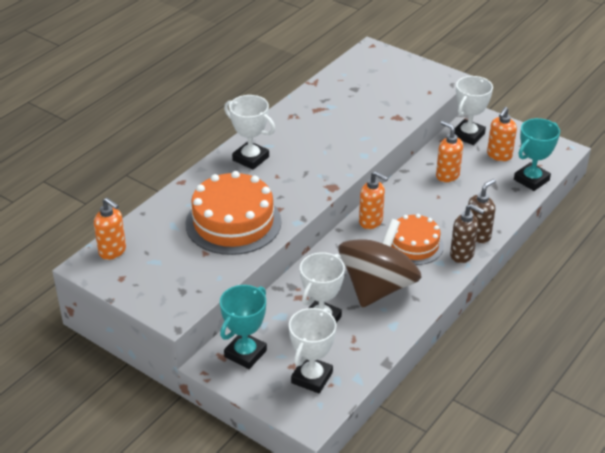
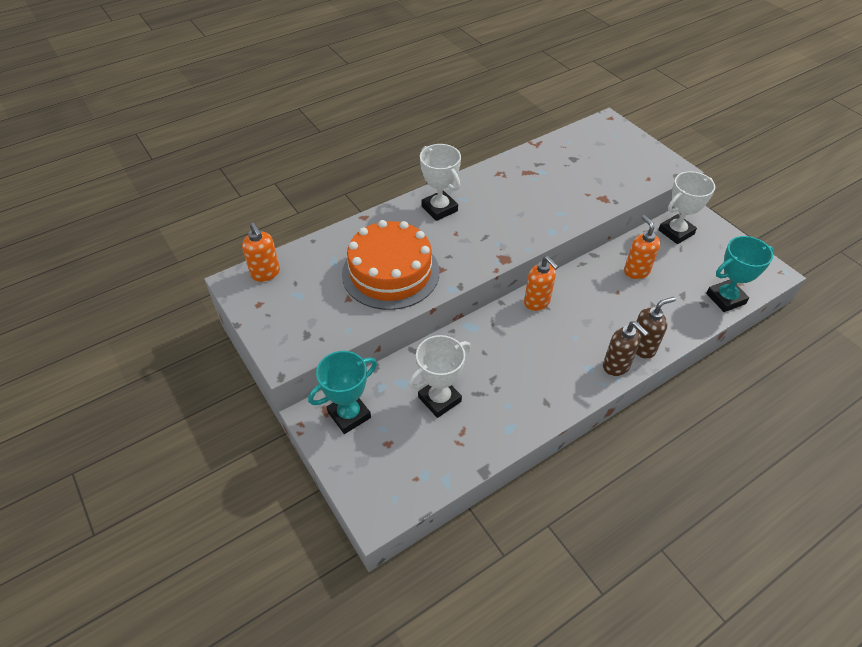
camera: 20 degrees right, 10 degrees up
white trophy [289,308,336,393] -> none
brown spinning top [339,218,422,308] -> none
orange cake [391,214,444,265] -> none
orange soap dispenser [487,107,517,161] -> none

